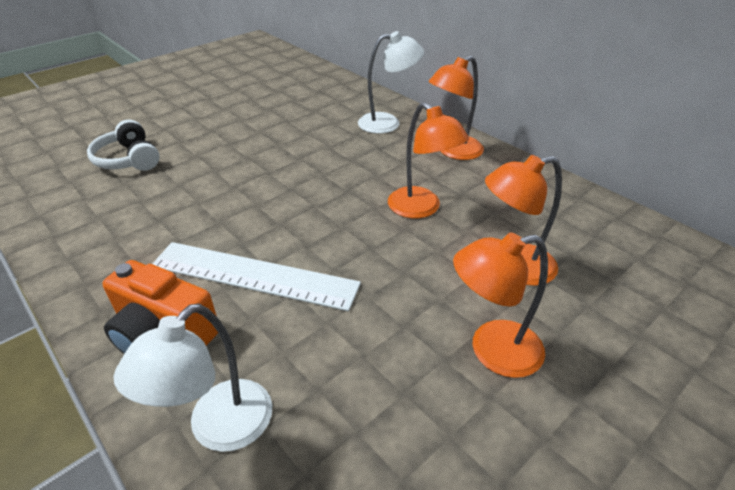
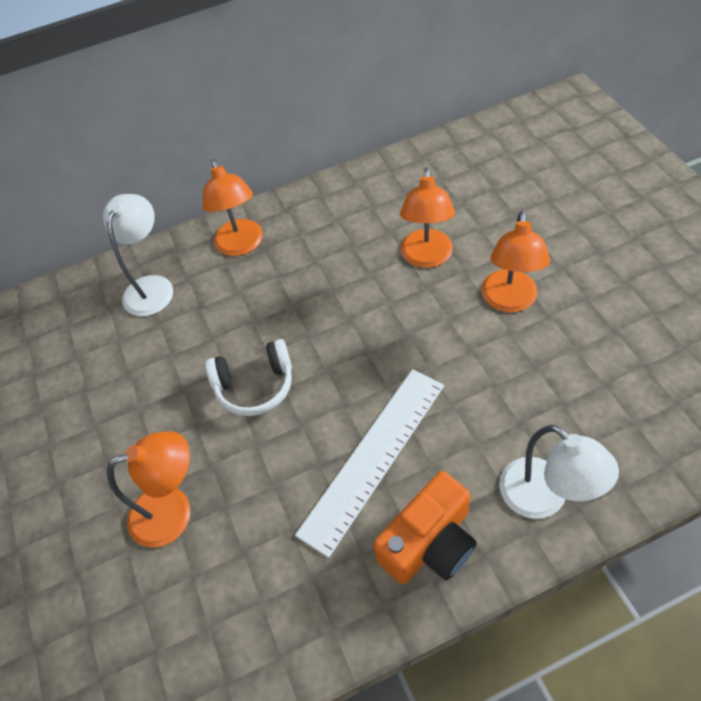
camera: 65 degrees left, 15 degrees up
white headphones [87,120,160,171] -> white headphones moved to [205,339,292,416]
orange lamp [388,102,469,219] -> orange lamp moved to [107,431,190,548]

